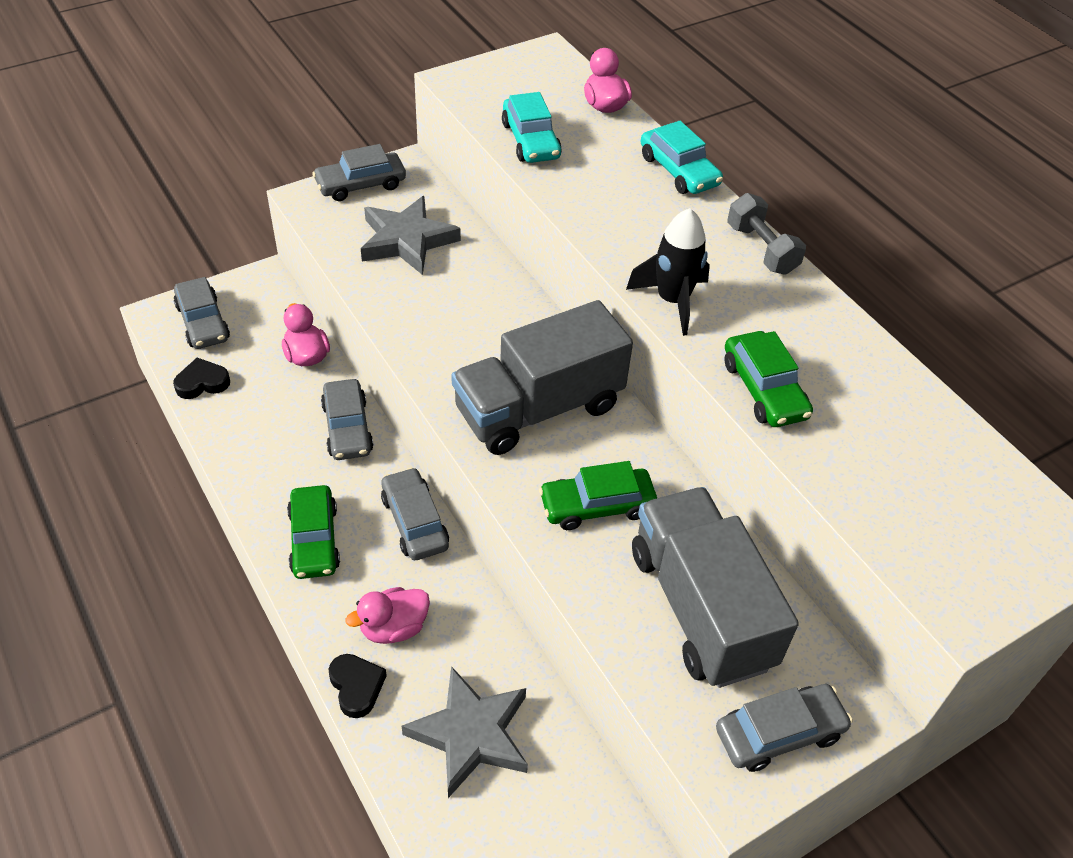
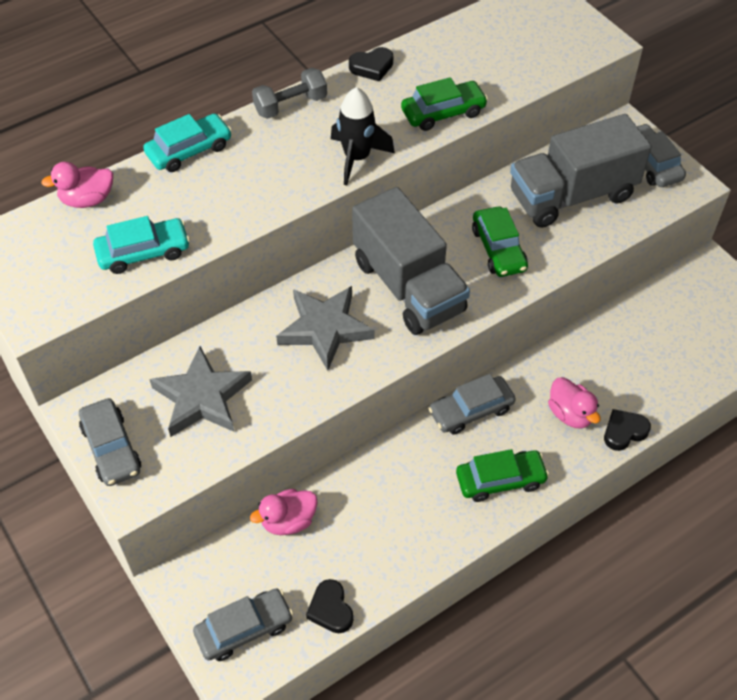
camera: 90 degrees left, 5 degrees up
grey car [321,379,374,460] -> none
grey star [402,666,528,798] -> grey star moved to [276,286,374,371]
none -> black heart [349,47,393,81]

